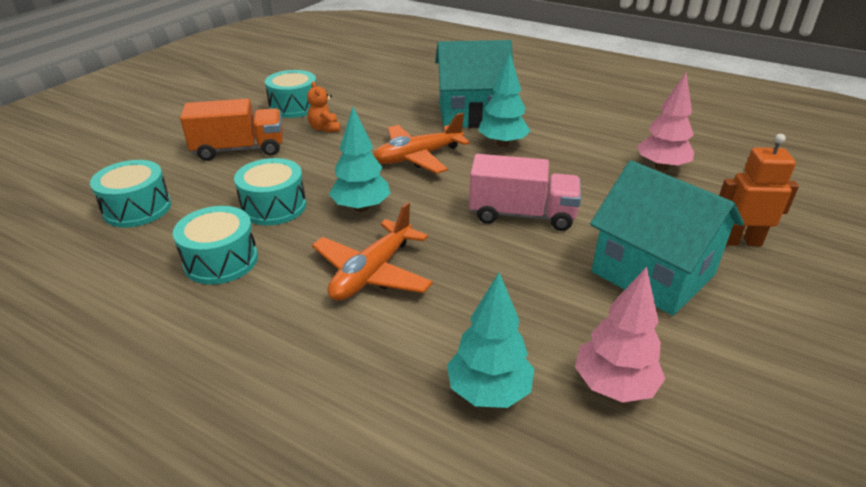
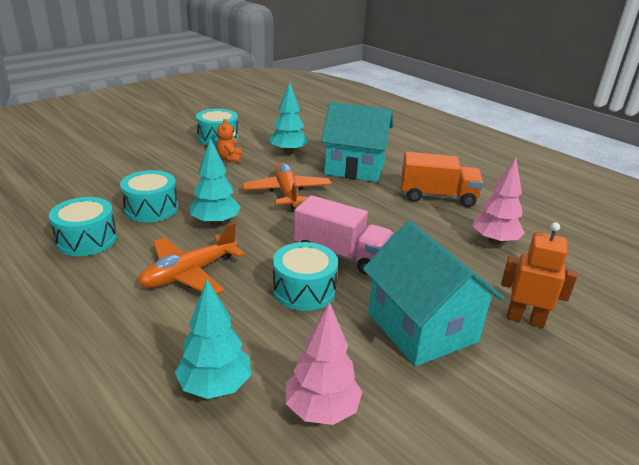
camera: 15 degrees right, 5 degrees down
turquoise drum [90,160,171,227] -> turquoise drum moved to [273,242,338,311]
orange truck [180,99,283,161] -> orange truck moved to [401,152,483,207]
orange plane [374,113,470,174] -> orange plane turned 90 degrees clockwise [242,162,332,211]
turquoise tree [478,53,530,147] -> turquoise tree moved to [269,82,308,154]

